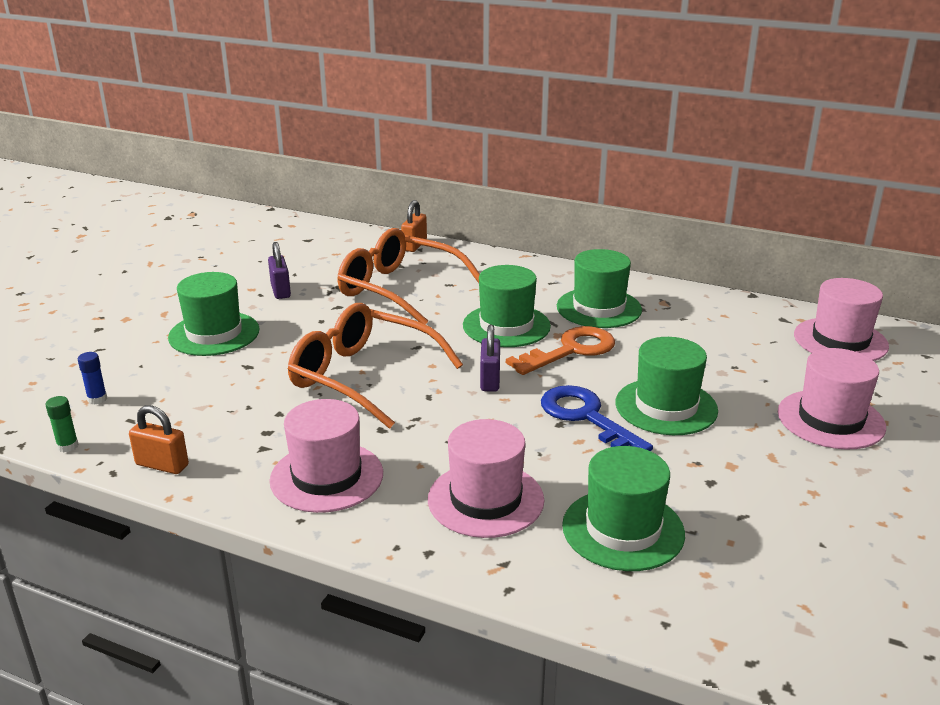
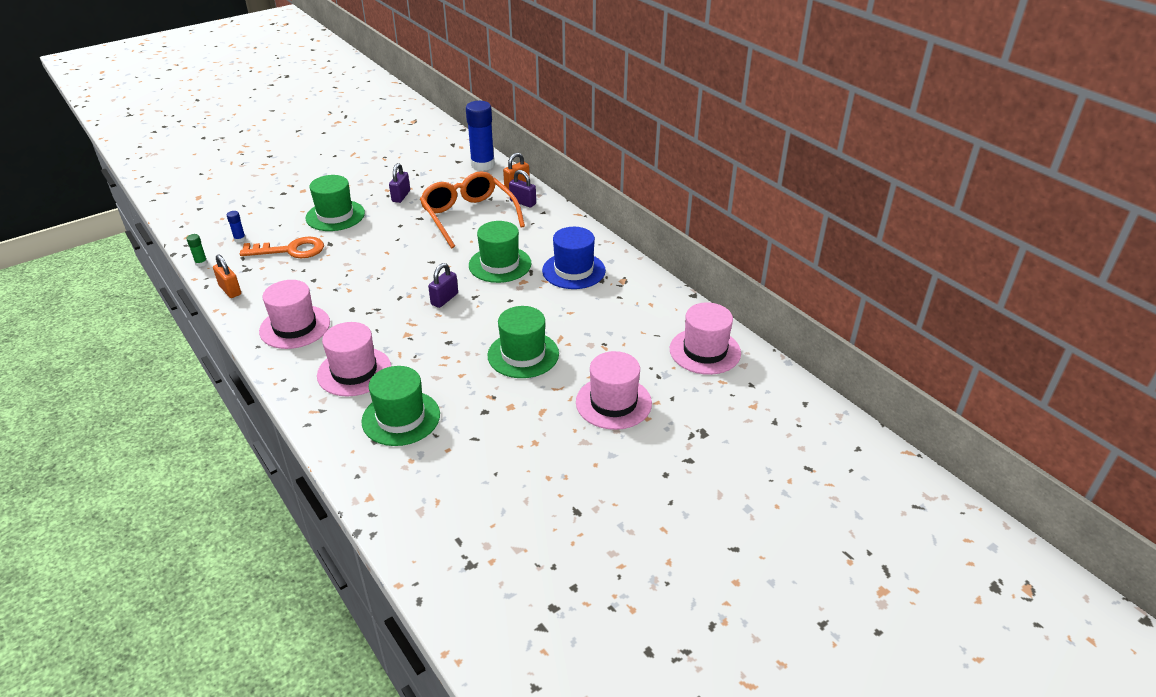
camera: 30 degrees right, 10 degrees up
orange glasses [288,303,463,429] -> none
orange key [506,326,615,375] -> orange key moved to [240,237,324,258]
blue key [541,385,653,451] -> none
green hat [557,249,642,328] -> blue hat [542,227,606,289]
none -> blue glue stick [466,101,495,171]
none -> purple padlock [509,170,536,208]

